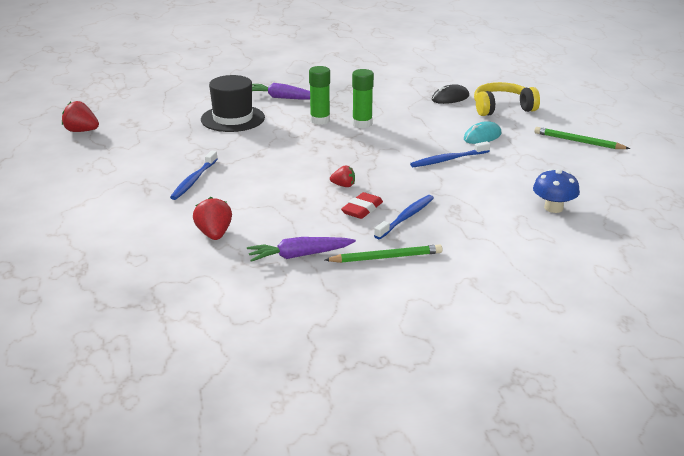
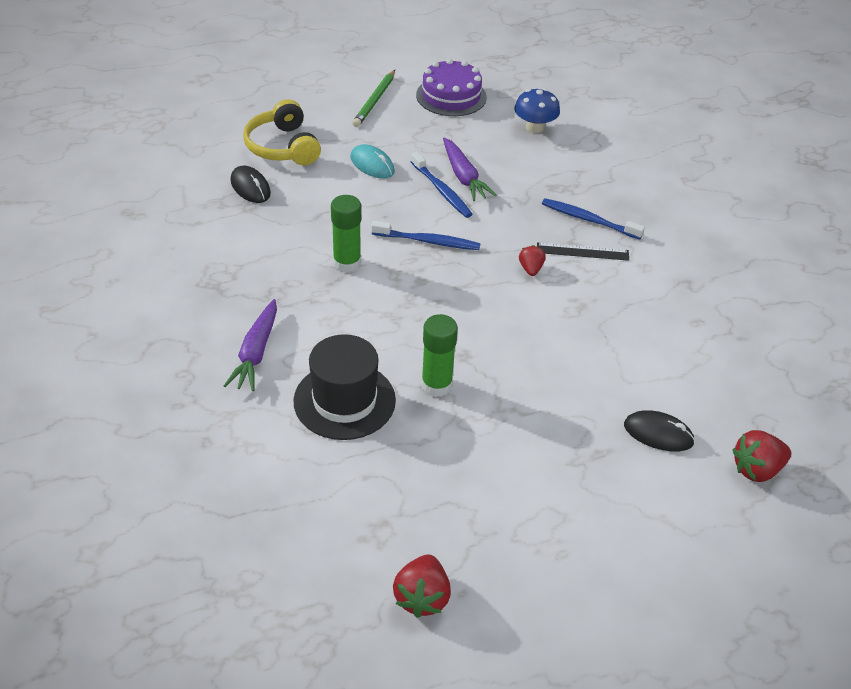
camera: 100 degrees left, 15 degrees up
blue toothbrush [170,151,217,200] -> blue toothbrush moved to [371,221,480,250]
red strawberry [193,197,232,240] -> red strawberry moved to [732,430,791,482]
purple carrot [247,237,356,262] -> purple carrot moved to [443,137,497,201]
green glue stick [309,66,330,125] -> green glue stick moved to [421,314,458,397]
green pencil [325,244,442,263] -> none
red eraser [341,192,383,219] -> black ruler [537,242,629,261]
none -> purple cake [416,58,487,116]
none -> black mouse [624,411,695,452]

